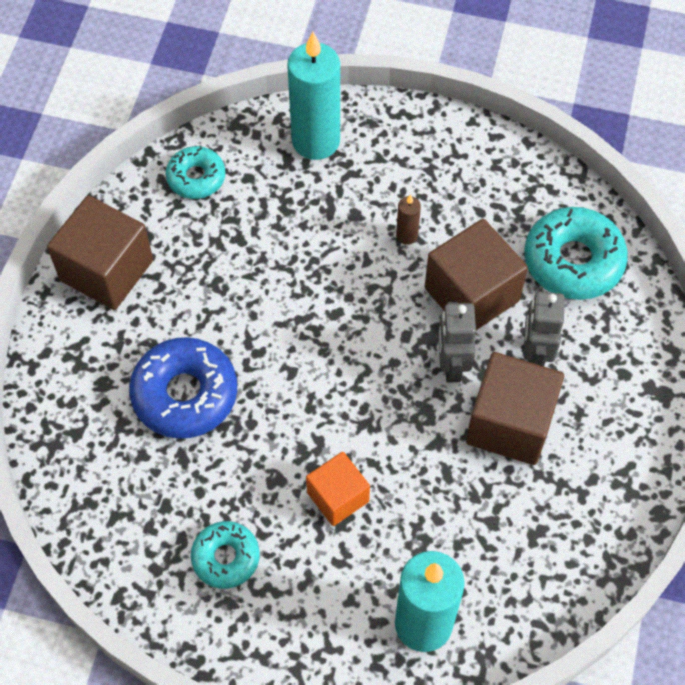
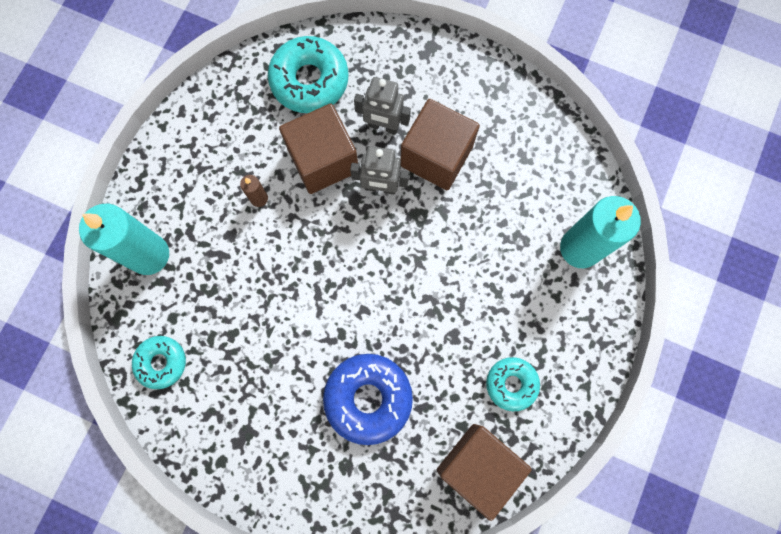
camera: 80 degrees left, 15 degrees up
brown cube [47,195,153,310] -> brown cube moved to [437,424,532,521]
orange cube [306,452,370,526] -> none

